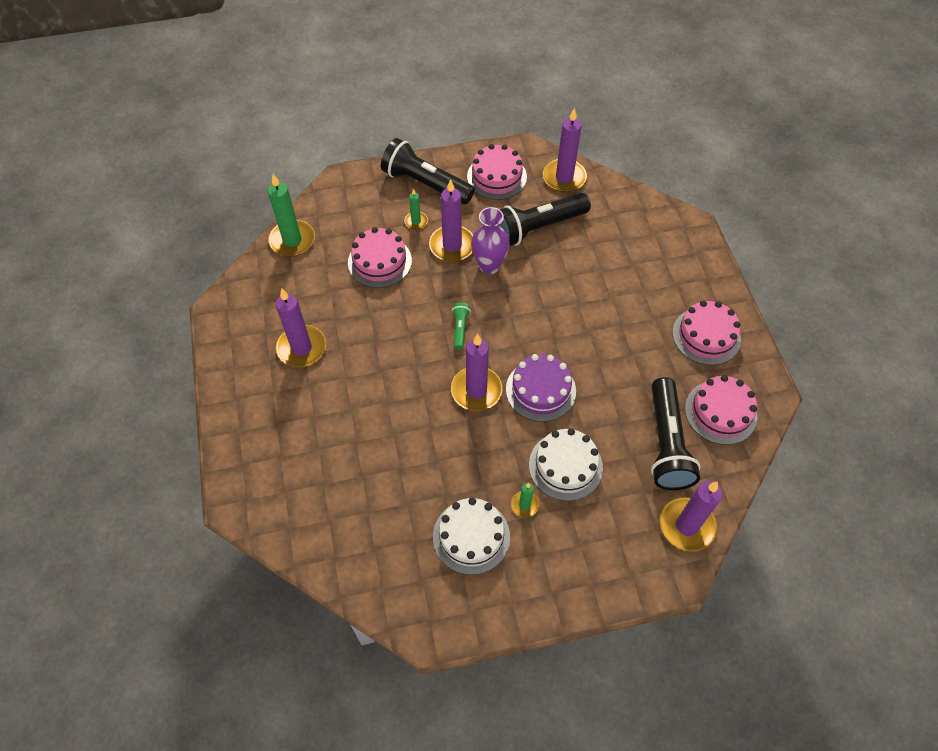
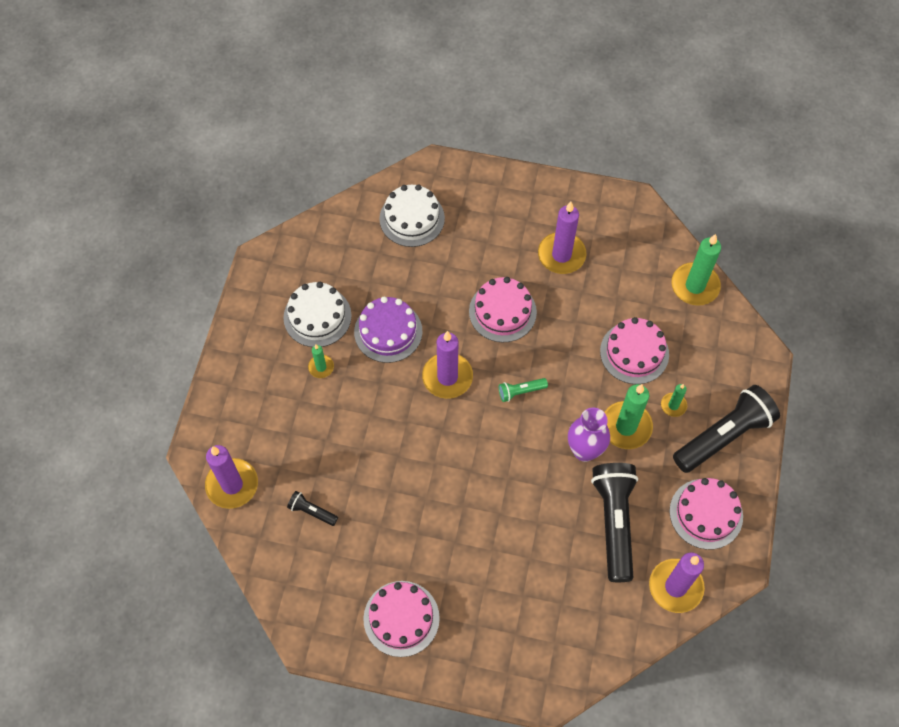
camera: 115 degrees right, 5 degrees up
purple candle [429,179,473,262] -> green candle [604,384,653,449]
green flashlight [452,302,471,349] -> green flashlight turned 135 degrees clockwise [499,378,548,402]
purple cake [506,354,576,422] -> purple cake moved to [354,297,422,363]
white cake [529,428,603,501] -> white cake moved to [380,184,445,247]
black flashlight [651,377,701,490] -> black flashlight [287,491,338,526], size x0.44
pink cake [685,375,757,445] -> pink cake moved to [469,277,537,342]

